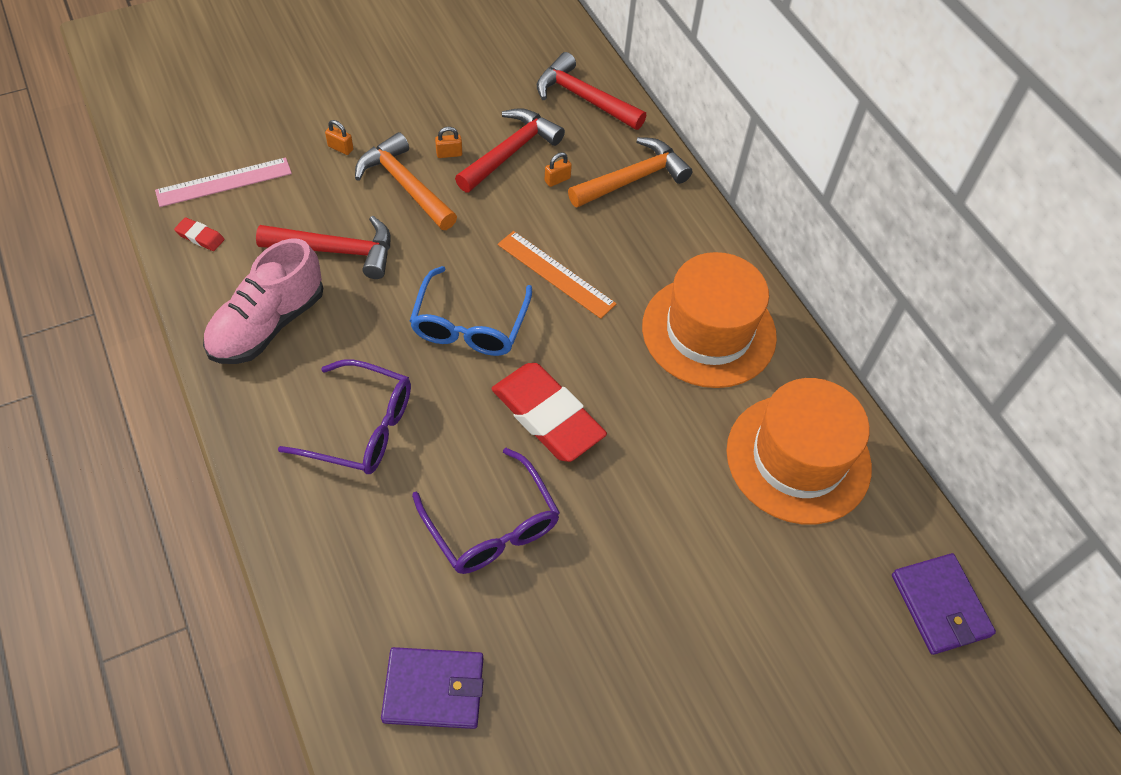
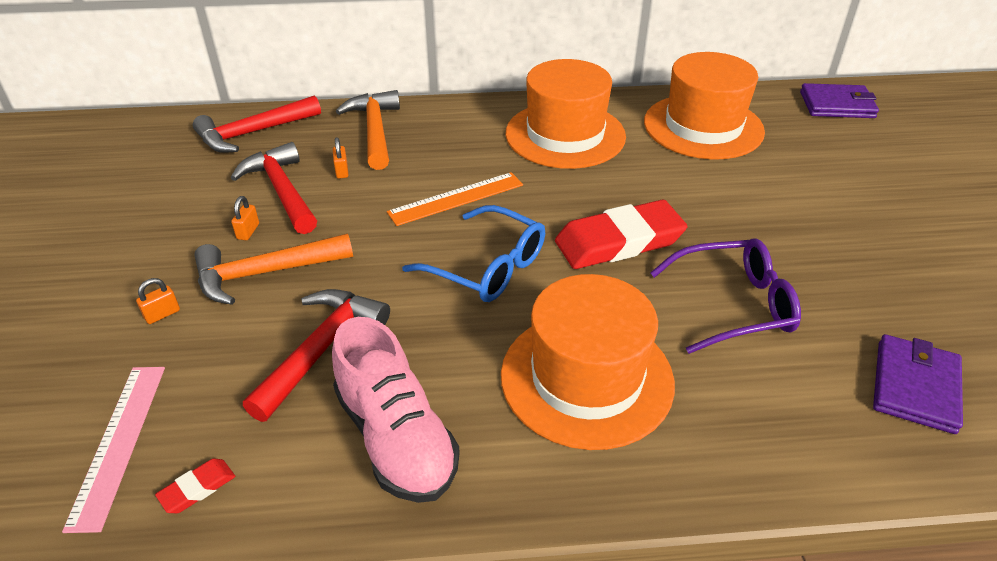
camera: 65 degrees left, 15 degrees down
purple glasses [278,359,411,474] -> orange hat [501,274,675,450]

